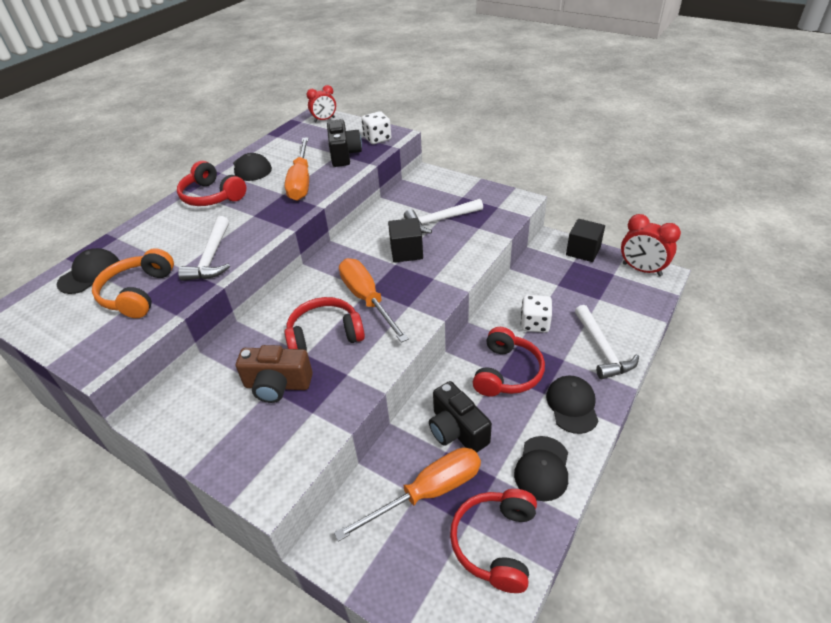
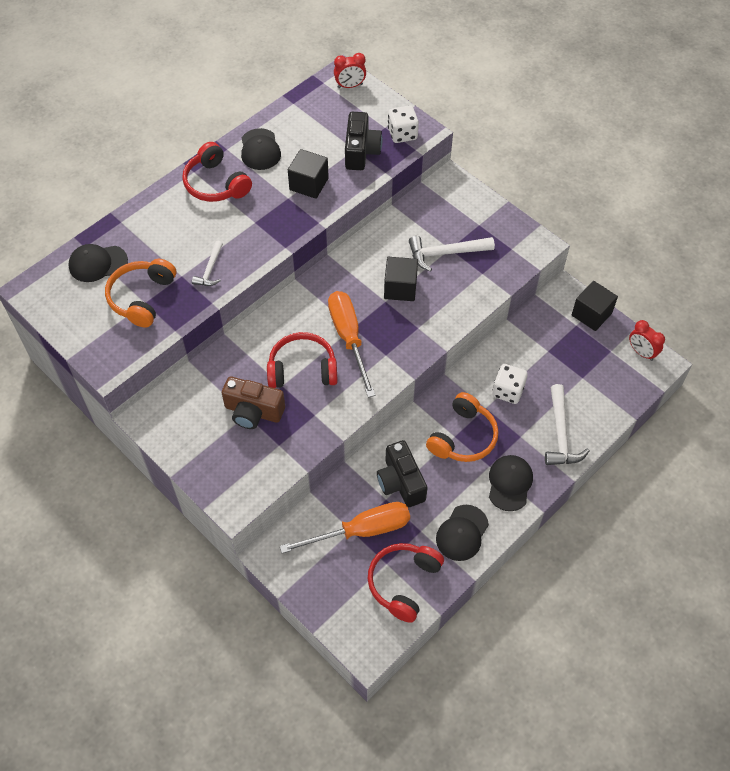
camera: 10 degrees right, 15 degrees up
black cap [57,248,120,294] -> black cap turned 150 degrees counterclockwise [68,244,128,282]
white hammer [178,216,230,281] -> white hammer [192,240,223,286], size x0.62
orange screwdriver [285,137,309,201] -> black cube [288,149,329,199]
red headphones [473,327,545,397] -> orange headphones [426,392,498,462]
red clock [621,214,681,276] -> red clock [629,320,665,361], size x0.66

